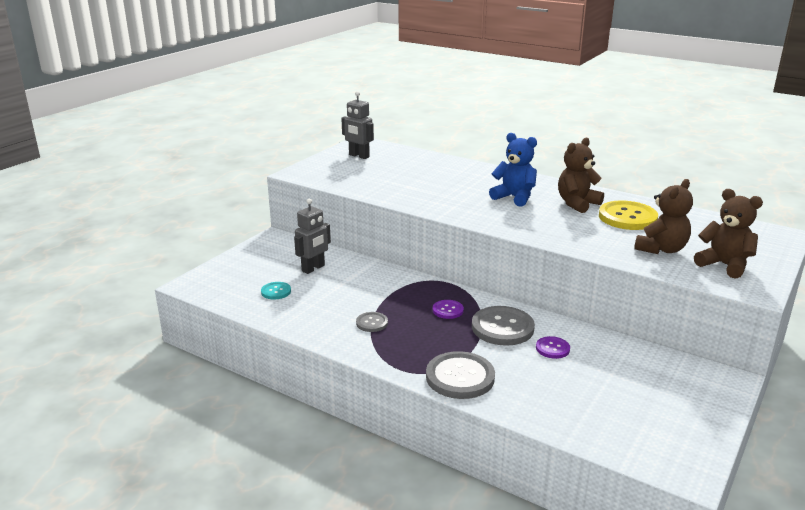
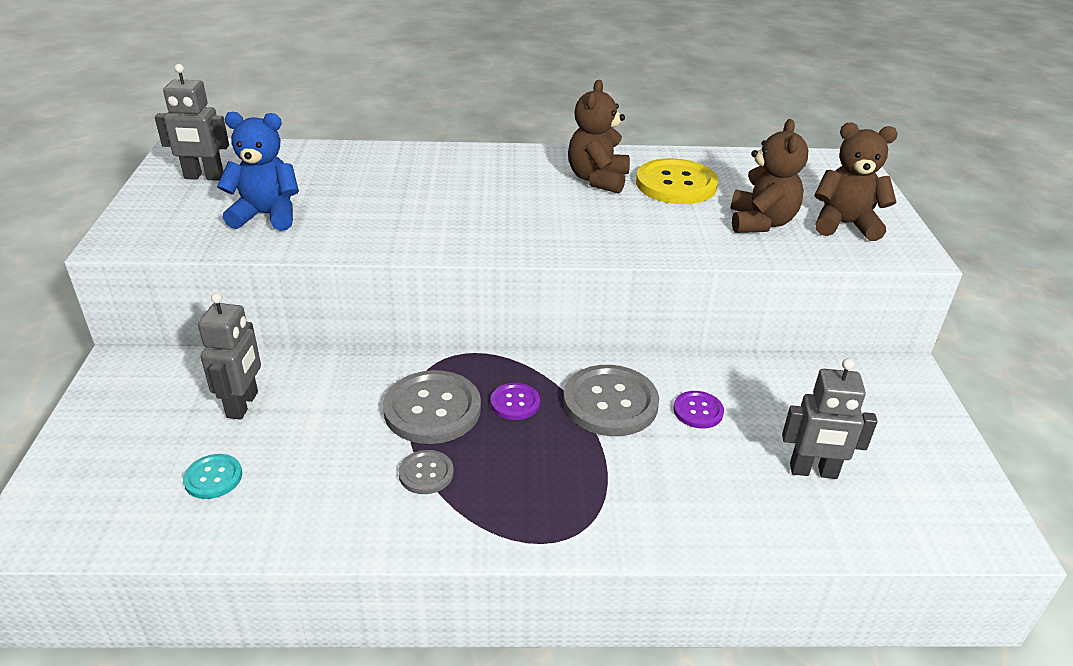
camera: 35 degrees left, 10 degrees up
grey button [426,351,495,399] -> grey button moved to [383,370,481,444]
blue teddy bear [489,133,537,207] -> blue teddy bear moved to [217,112,299,231]
none -> grey robot [782,358,878,479]

